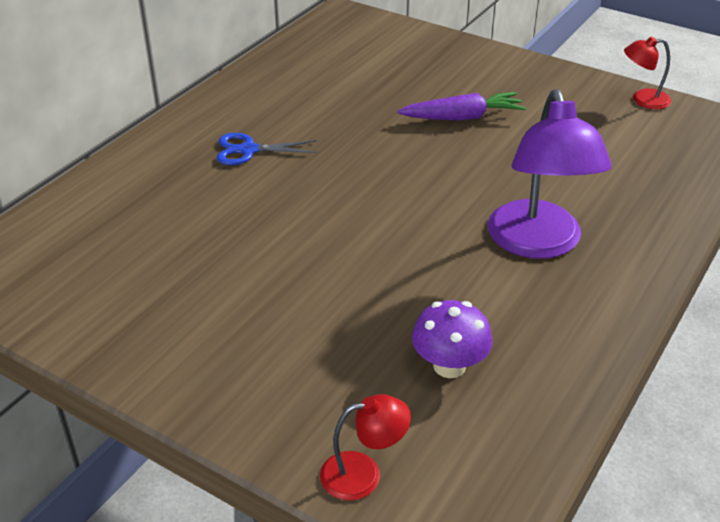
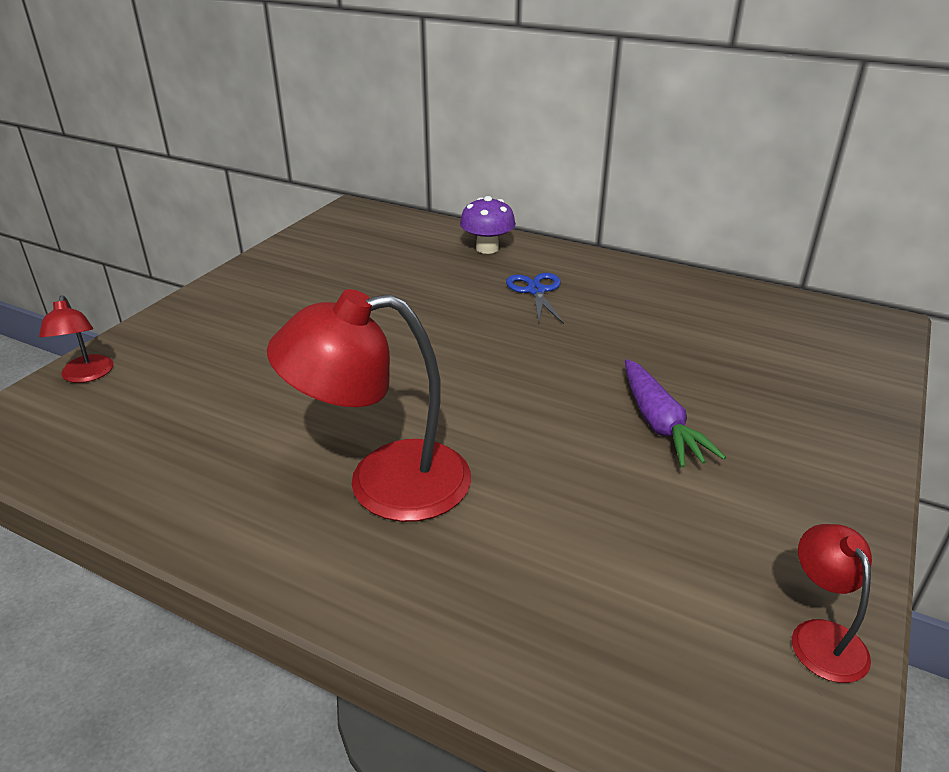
camera: 85 degrees right, 5 degrees down
purple mushroom [412,300,493,378] -> purple mushroom moved to [460,196,516,254]
purple lamp [488,89,612,259] -> red lamp [267,289,471,522]

